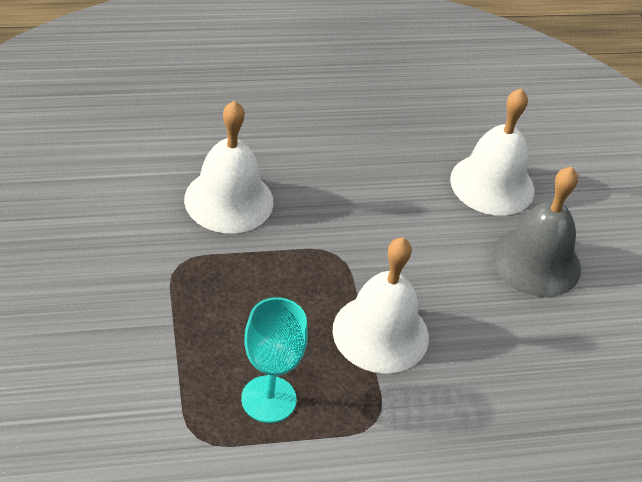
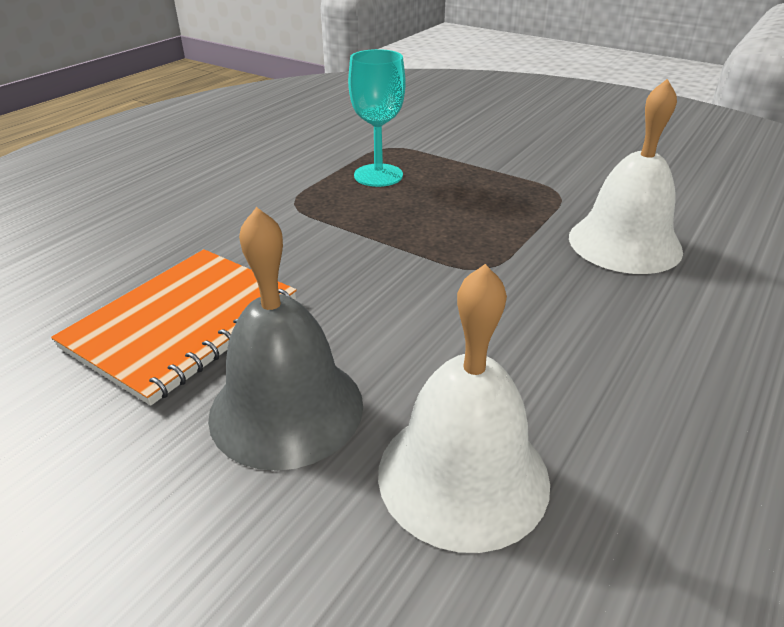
camera: 140 degrees right, 10 degrees down
white bell [332,237,429,374] -> none
none -> orange notebook [51,249,297,406]

